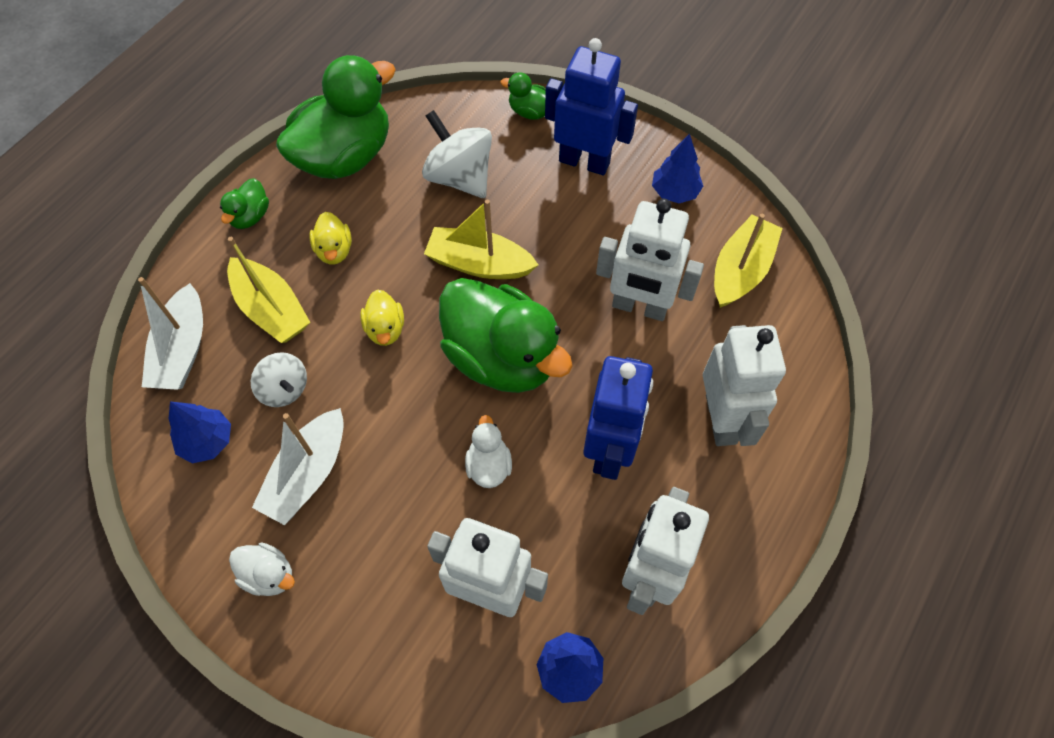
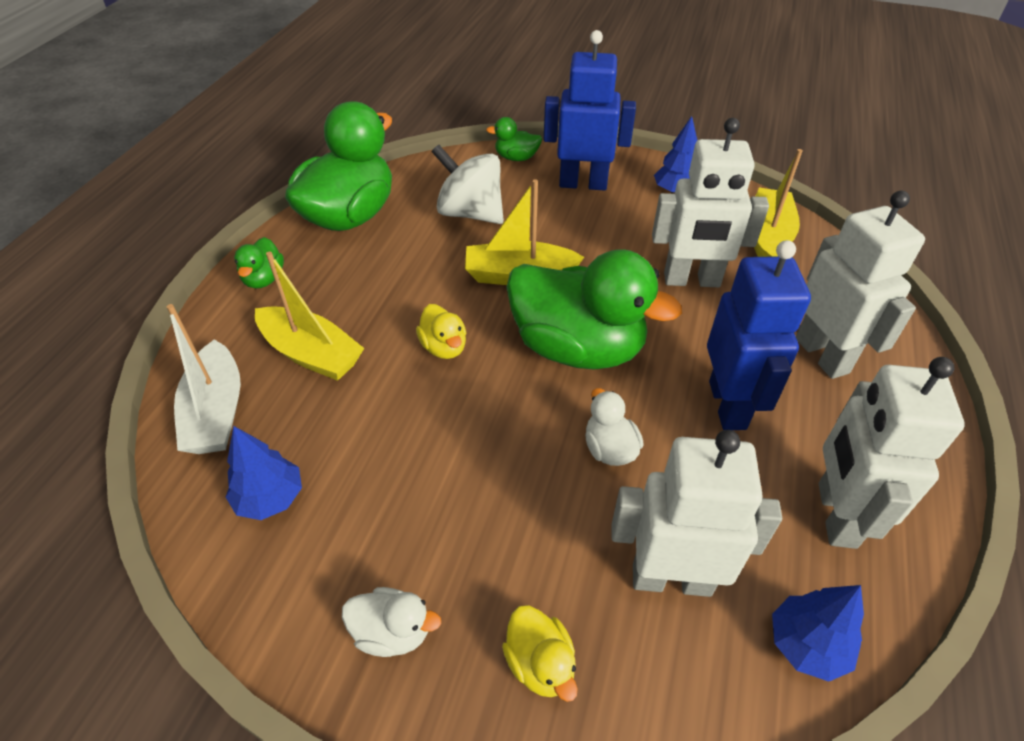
camera: 15 degrees left, 15 degrees down
white spinning top [251,352,307,407] -> none
white boat [252,408,344,525] -> none
yellow duck [309,212,352,264] -> yellow duck moved to [502,605,578,702]

